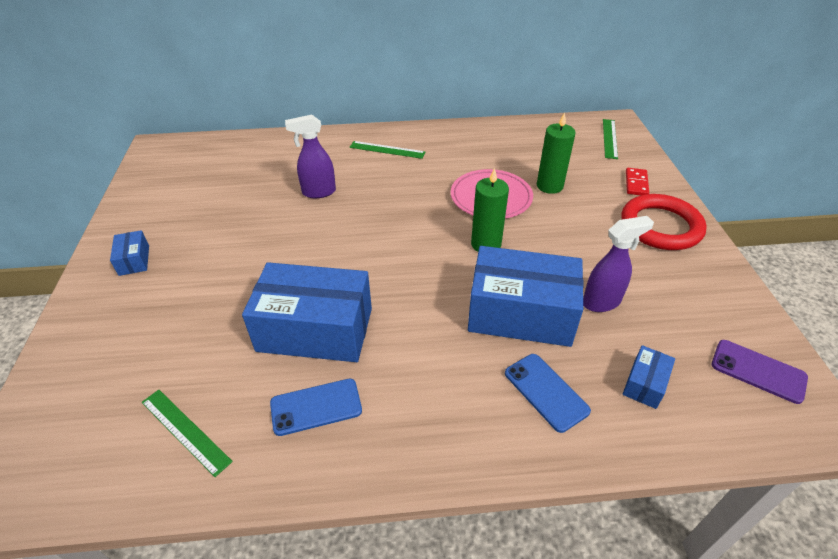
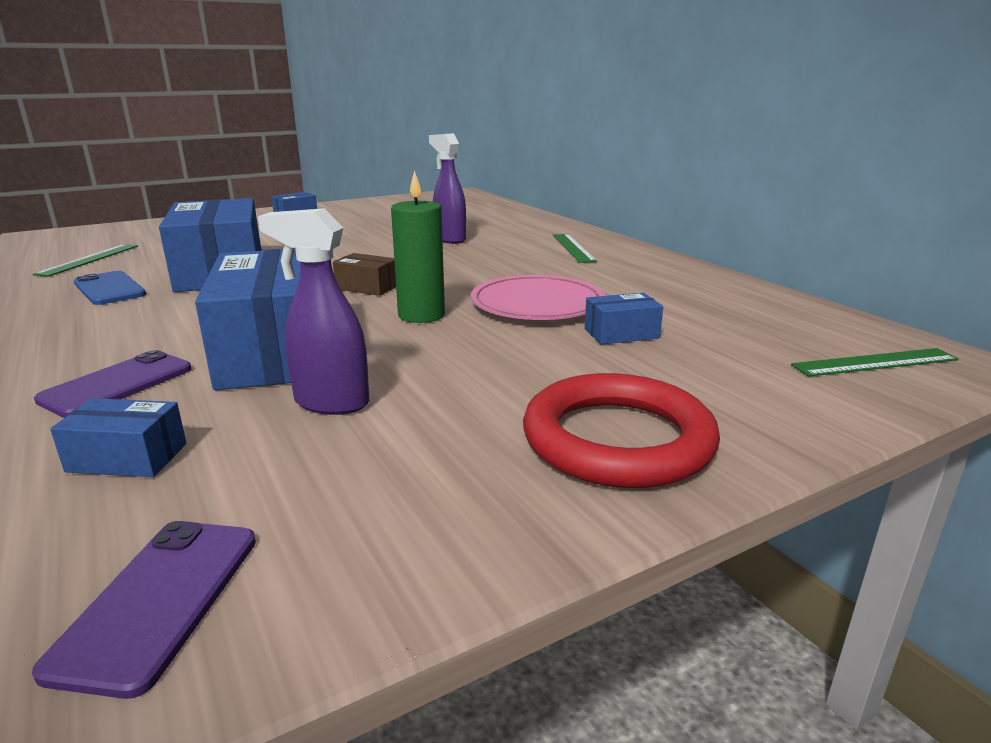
camera: 65 degrees right, 20 degrees down
blue phone [505,354,591,433] -> purple phone [34,350,192,418]
green candle [537,112,576,194] -> blue box [585,293,663,345]
purple spray bottle [583,216,654,312] -> purple spray bottle turned 150 degrees clockwise [258,208,369,415]
red domino [626,168,649,196] -> none
none -> brown box [333,253,396,296]

